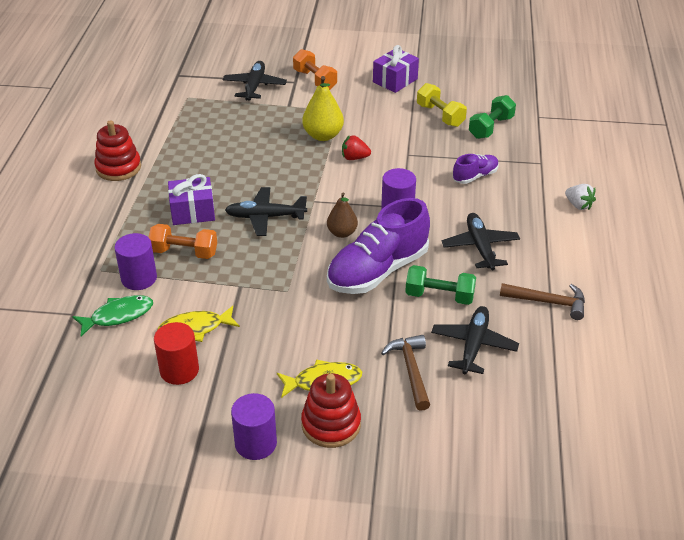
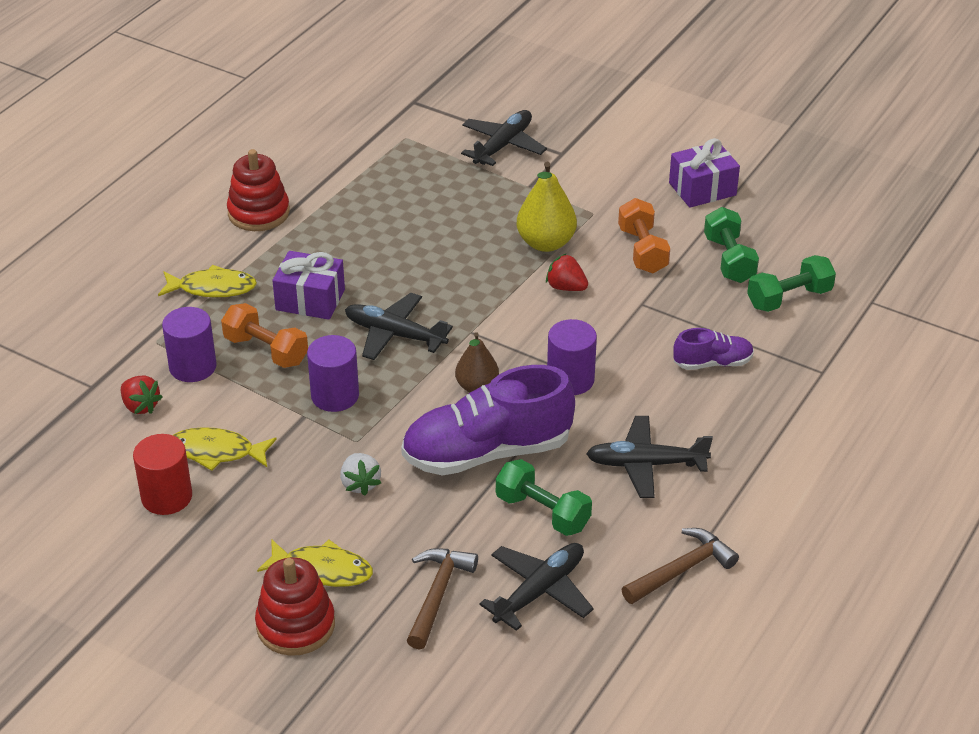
camera: 25 degrees right, 0 degrees up
green fish [72,295,153,337] -> red strawberry [121,376,163,414]
purple cylinder [231,393,277,460] -> purple cylinder moved to [307,335,359,412]
orange dumbbell [293,49,337,90] -> orange dumbbell moved to [618,198,670,273]
yellow dumbbell [417,83,467,127] -> green dumbbell [704,207,759,283]
black plane [442,213,520,270] -> black plane turned 105 degrees counterclockwise [586,416,713,498]
brown hammer [500,283,585,320] -> brown hammer turned 75 degrees counterclockwise [621,528,739,604]
white strawberry [565,184,596,210] -> white strawberry moved to [340,453,381,496]
none -> yellow fish [158,265,257,298]

